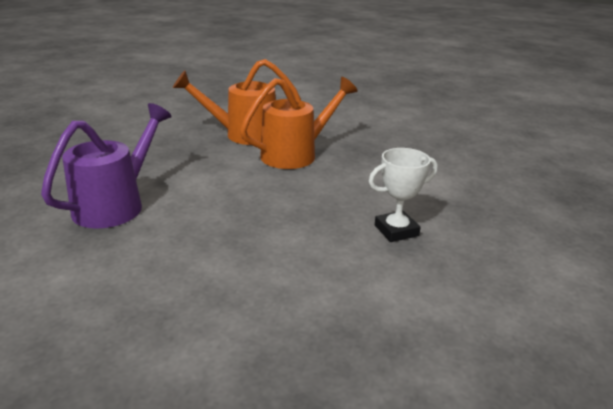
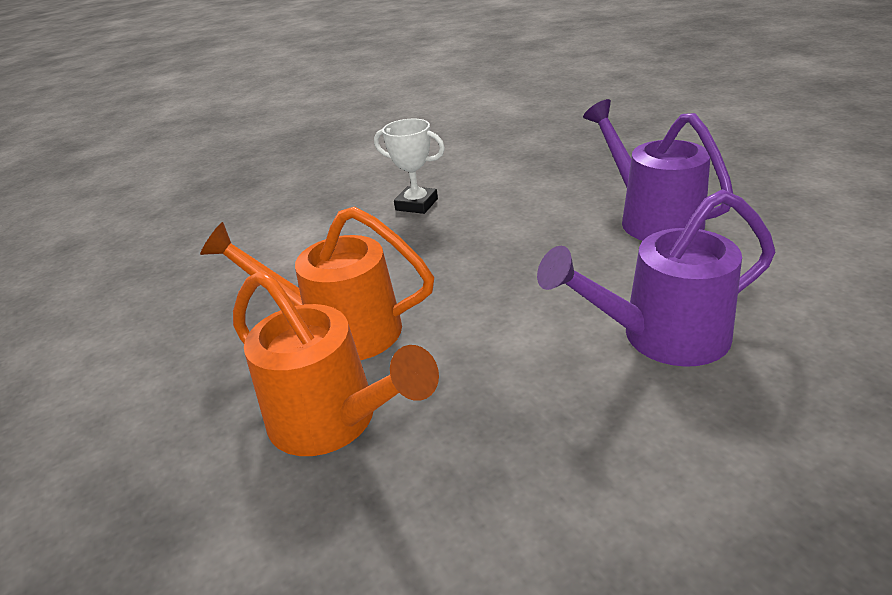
camera: 130 degrees left, 5 degrees up
none -> purple watering can [583,99,733,241]

